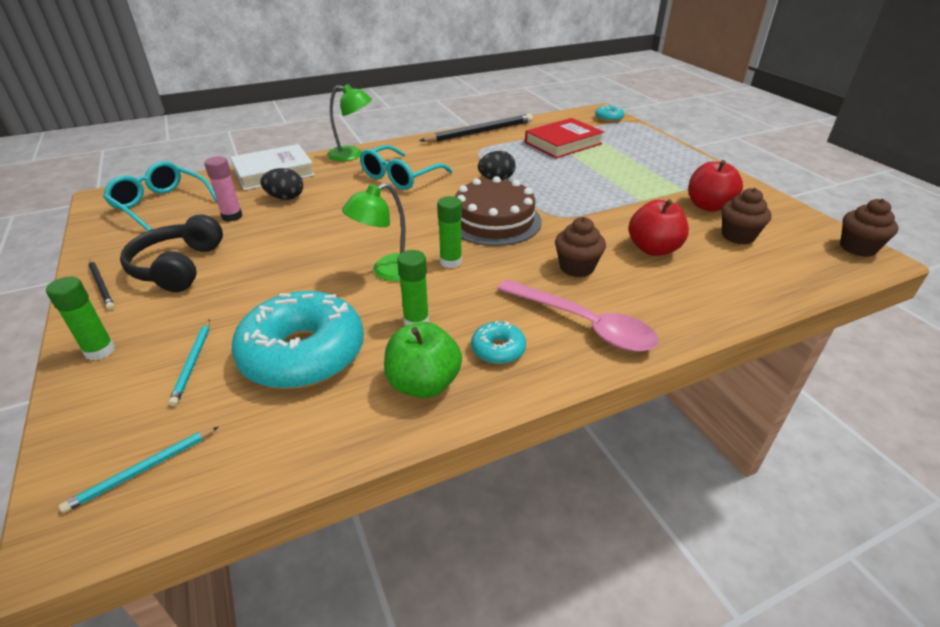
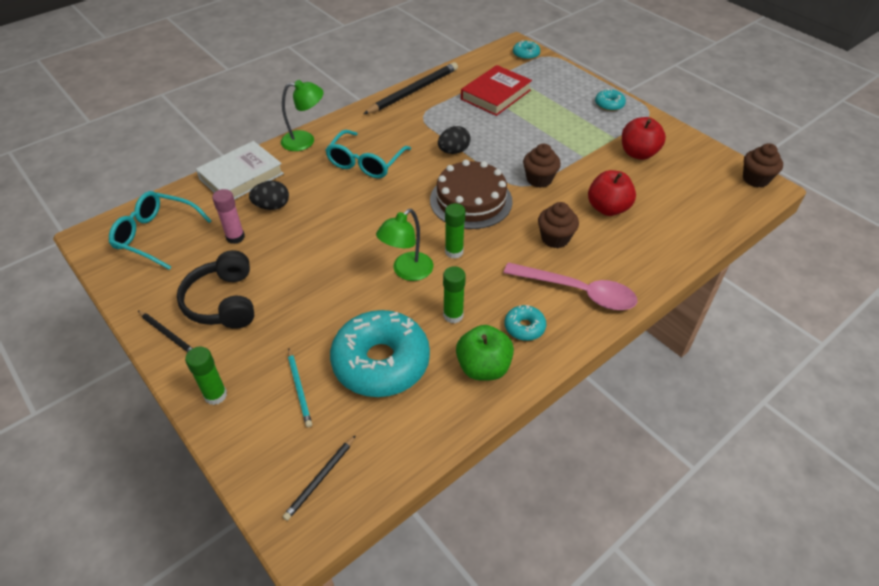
camera: 15 degrees left, 10 degrees up
turquoise pencil [59,427,218,513] -> black pencil [283,435,356,521]
brown cupcake [722,188,771,244] -> brown cupcake moved to [523,144,561,188]
none -> turquoise donut [595,89,626,111]

